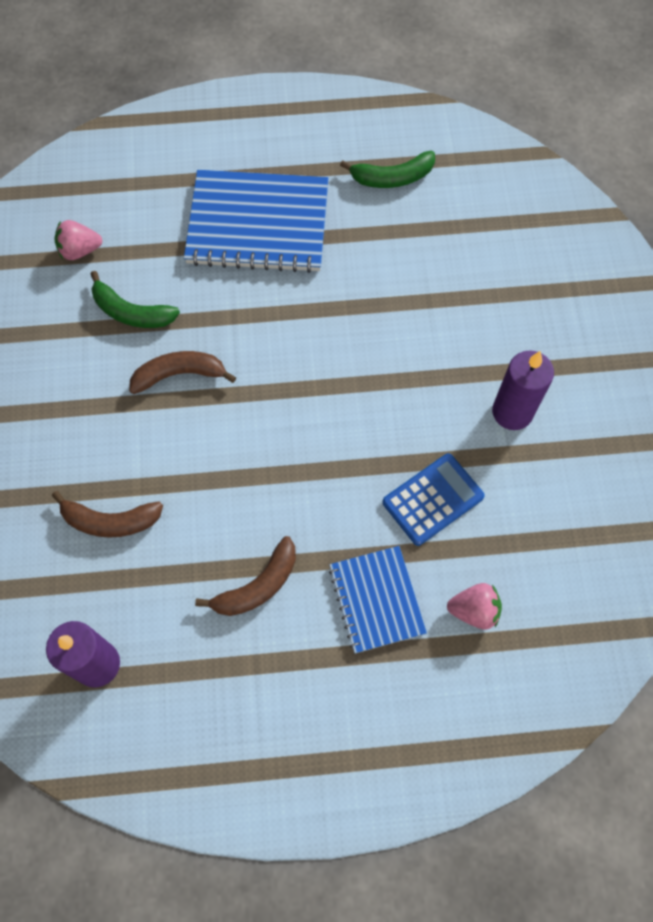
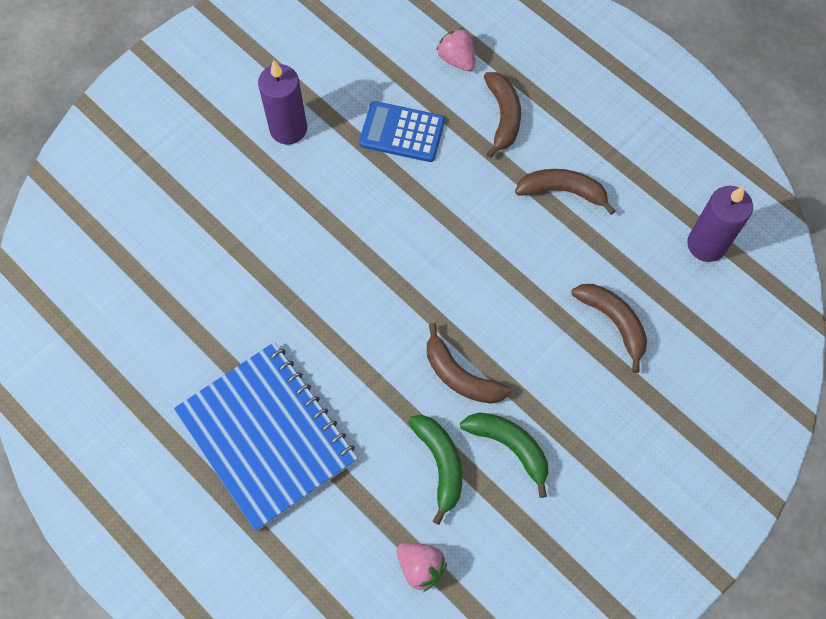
camera: 130 degrees left, 0 degrees up
blue notebook [329,546,427,654] -> brown banana [484,72,521,158]
green banana [340,151,435,188] -> green banana moved to [460,412,548,498]

